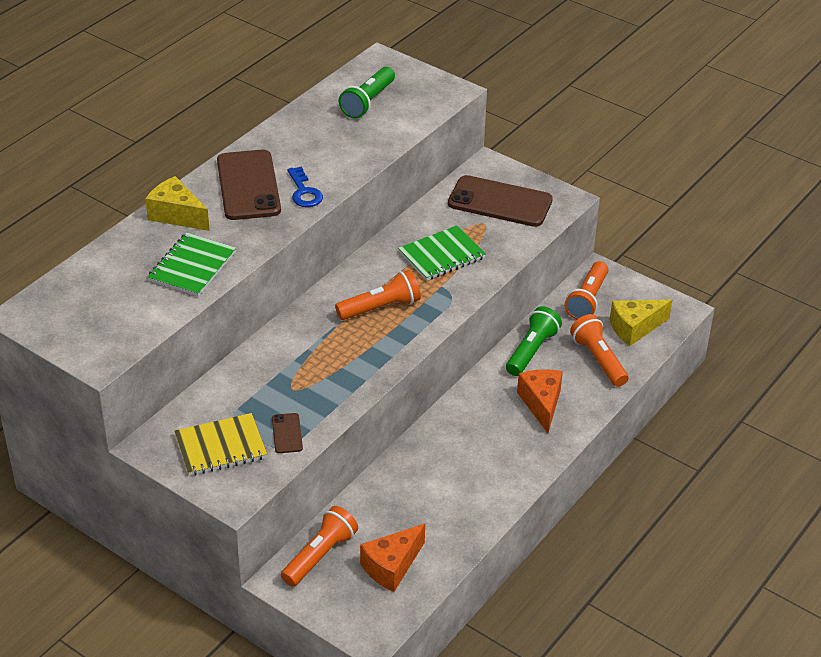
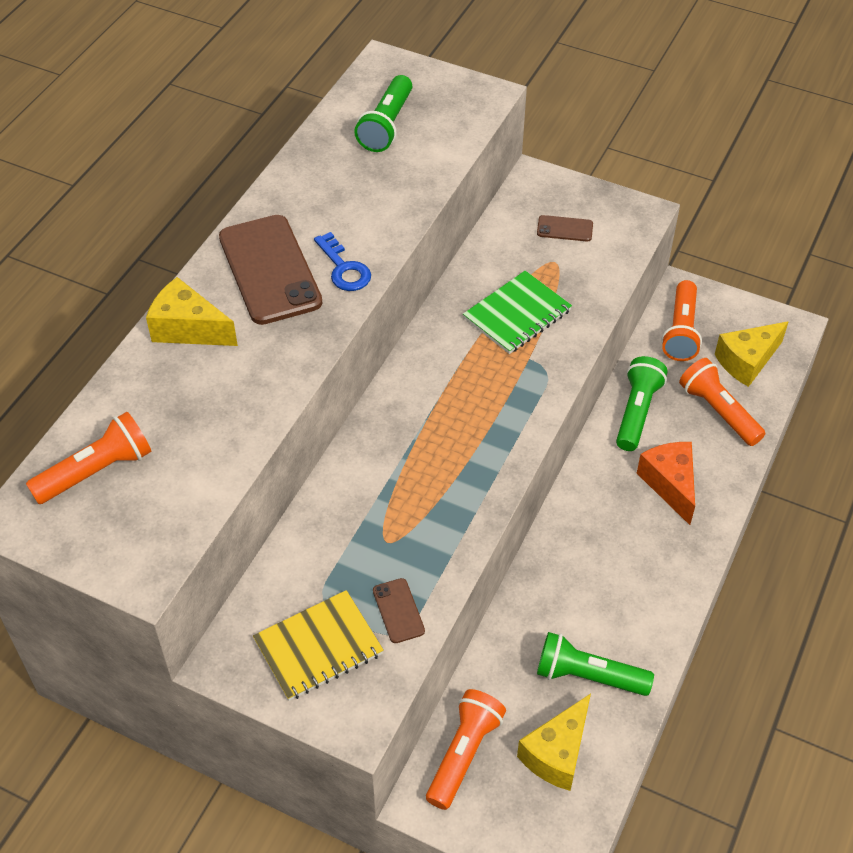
camera: 10 degrees left, 10 degrees up
green notebook [147,232,236,297] -> none
orange flashlight [335,270,421,320] -> orange flashlight moved to [26,412,151,504]
orange cheese [360,524,425,592] -> yellow cheese [517,694,591,791]
brown phone [448,175,553,227] -> brown phone [537,215,593,242], size x0.45
none -> green flashlight [537,632,654,696]

